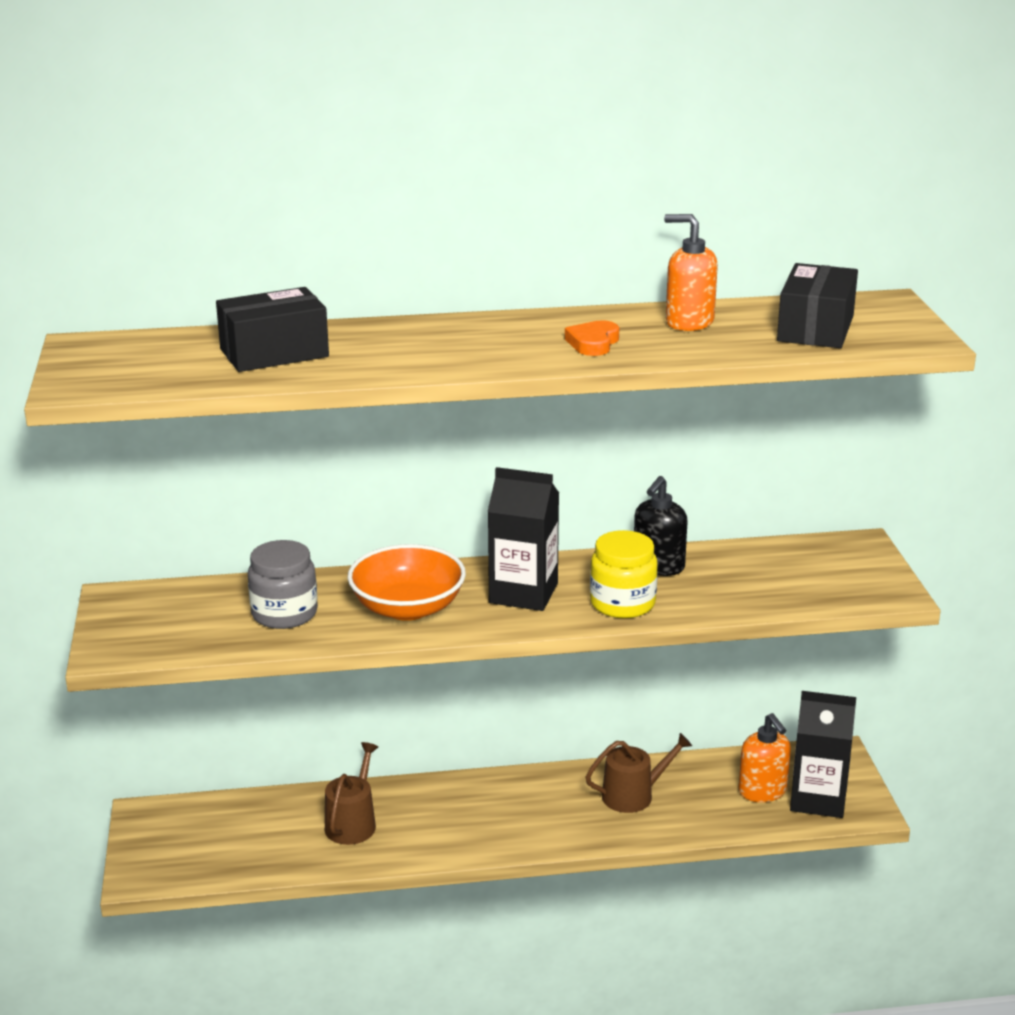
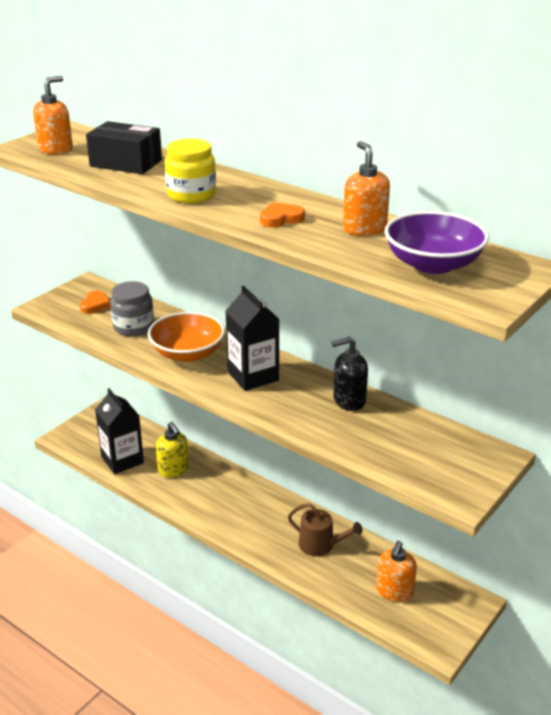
camera: 45 degrees right, 5 degrees up
brown watering can [325,742,378,845] -> yellow soap dispenser [156,422,189,478]
yellow jar [590,530,658,618] -> yellow jar moved to [165,139,216,204]
black box [777,263,858,348] -> purple bowl [385,211,489,274]
black carton [790,691,856,818] -> black carton moved to [95,388,144,474]
none -> orange soap dispenser [33,76,73,155]
none -> orange heart [80,291,111,314]

